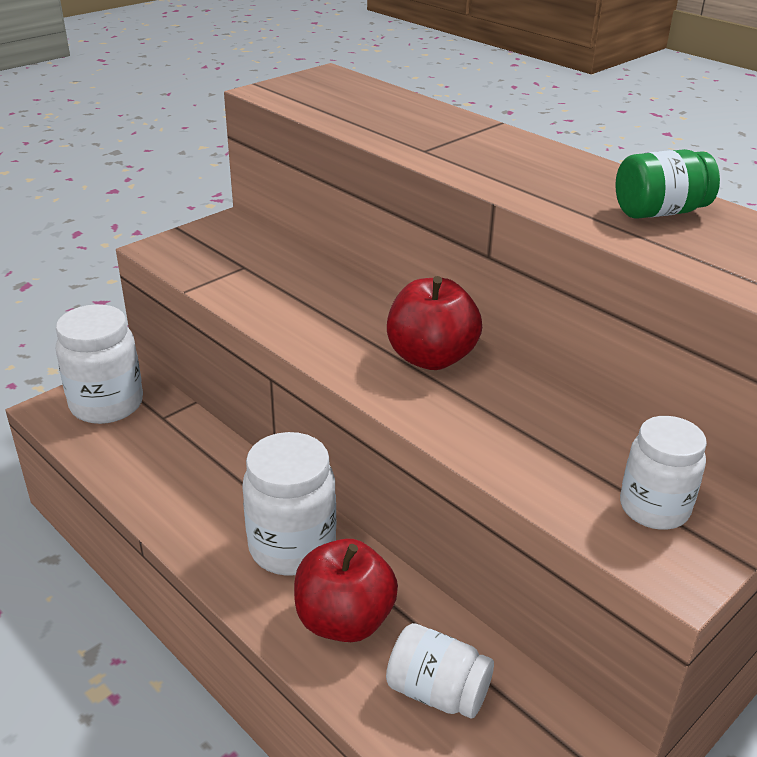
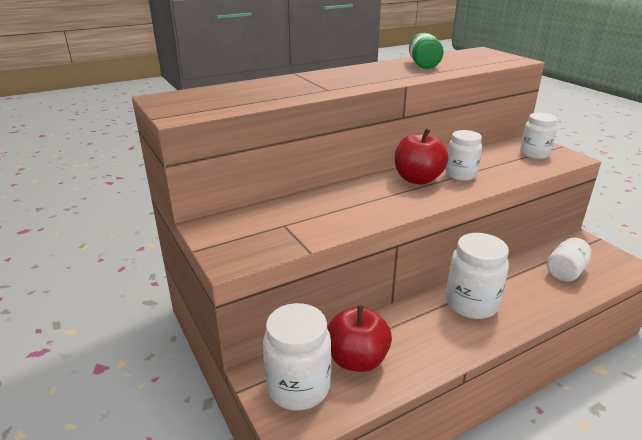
camera: 75 degrees left, 5 degrees down
red apple [294,538,398,642] -> red apple moved to [327,305,392,372]
none -> white jar [445,130,482,181]

